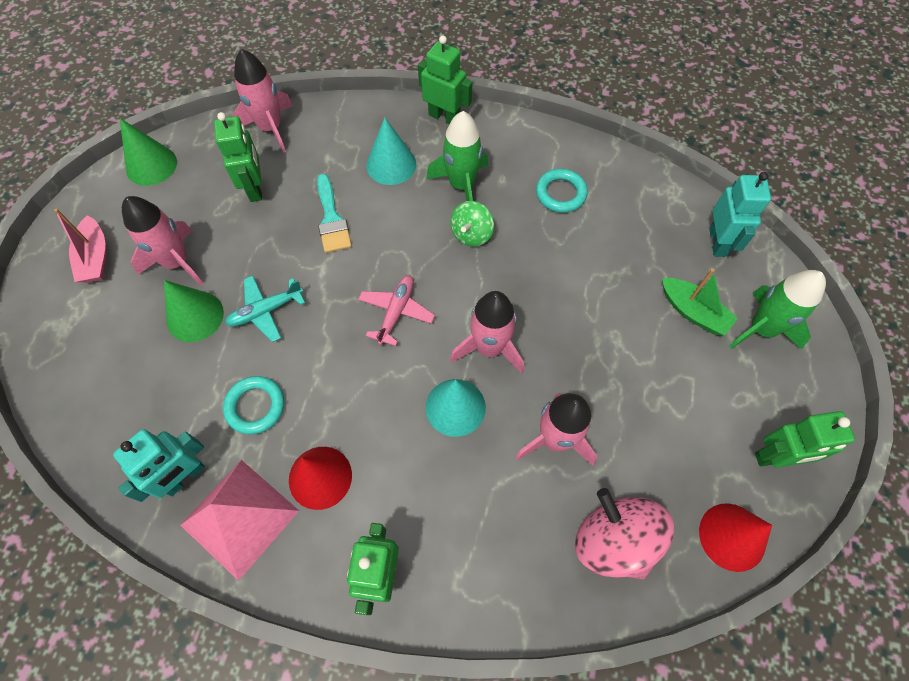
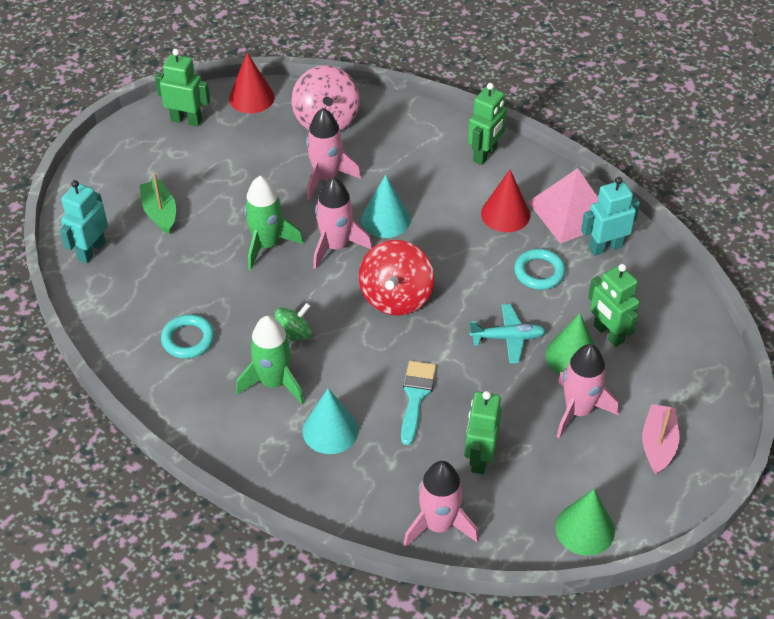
camera: 155 degrees left, 15 degrees down
pink plane [358,275,435,346] -> red spinning top [359,240,434,315]
green robot [418,35,472,124] -> green robot moved to [588,264,640,347]
green rocket [729,270,826,350] -> green rocket moved to [244,176,303,270]

